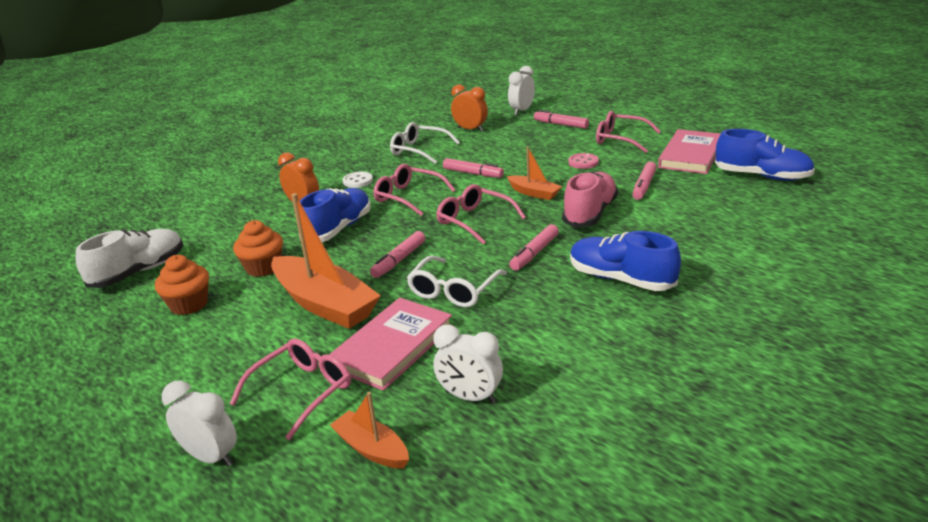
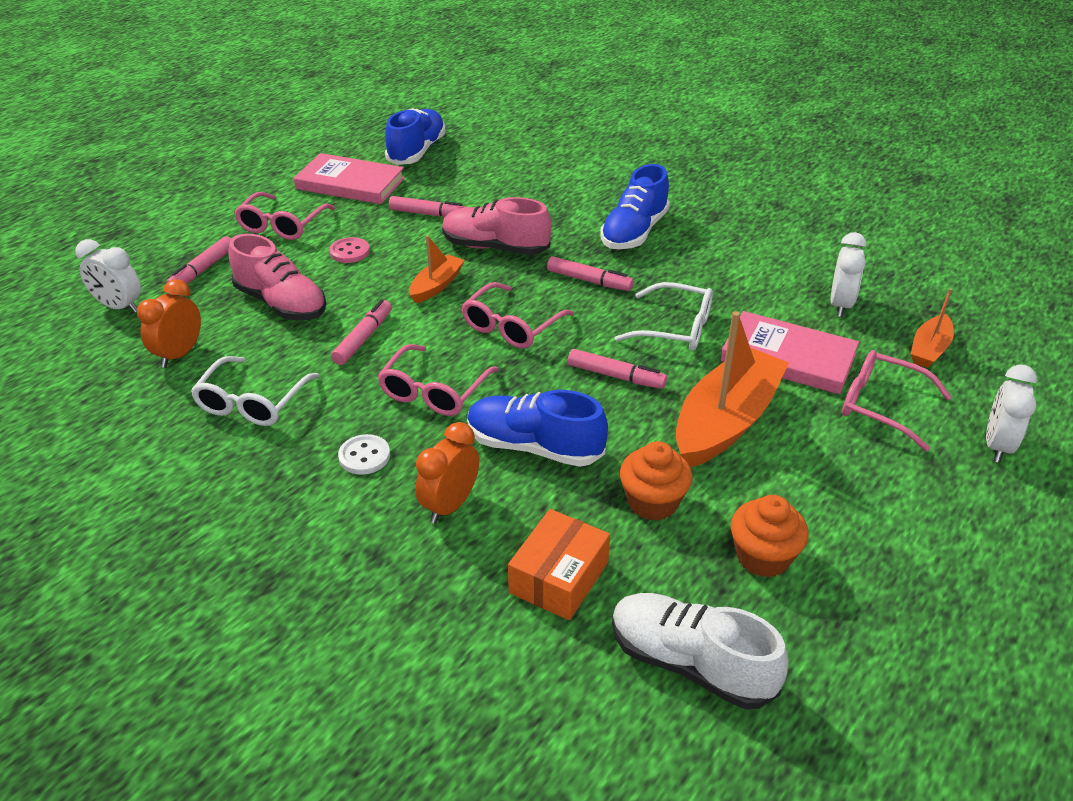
camera: 100 degrees left, 10 degrees up
none -> pink shoe [228,234,326,320]
none -> orange box [508,509,610,620]

